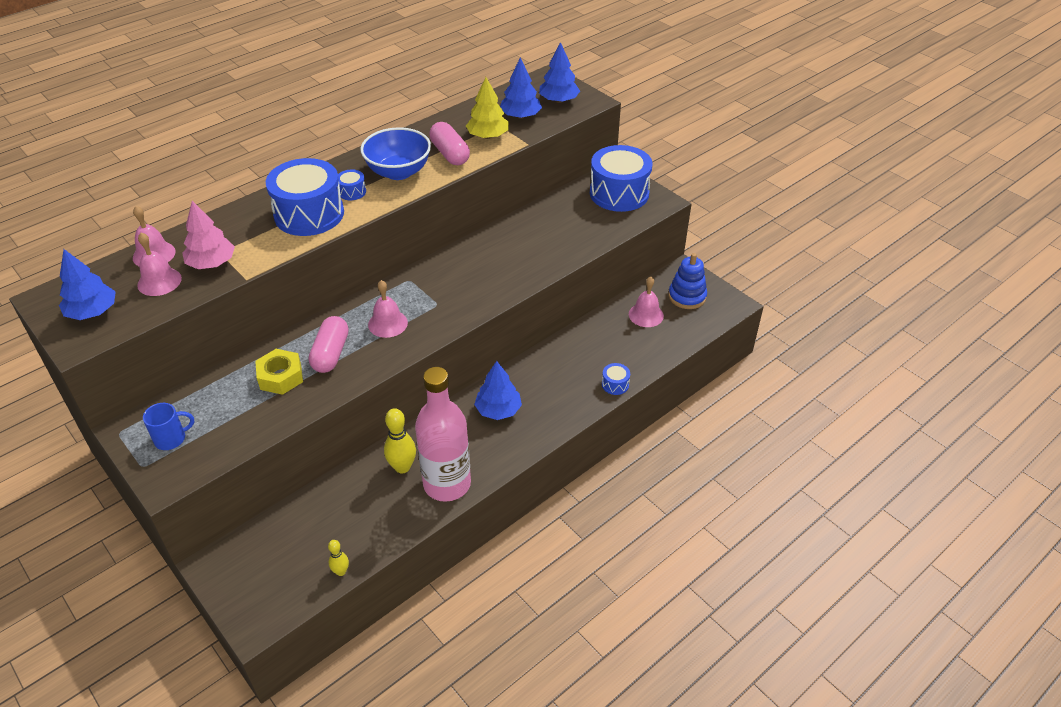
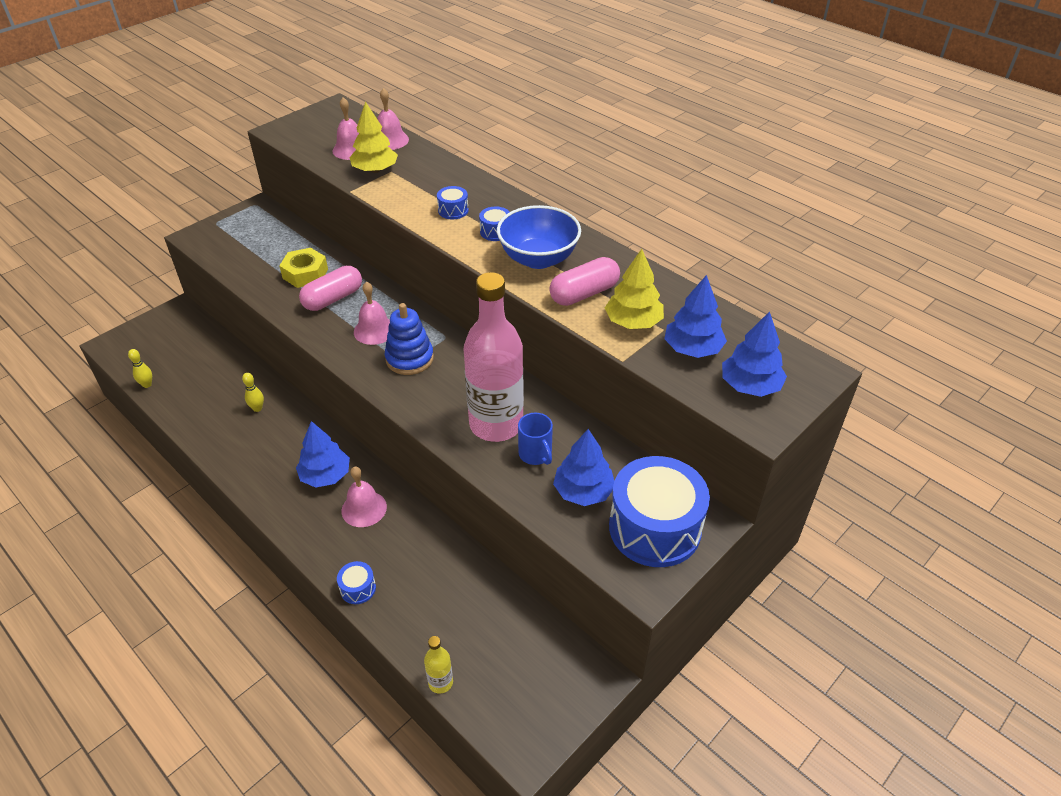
camera: 85 degrees right, 0 degrees up
blue tree [59,249,116,320] -> blue tree moved to [553,429,614,506]
blue mug [143,403,194,450] -> blue mug moved to [518,413,553,465]
pink tree [182,201,235,269] -> yellow tree [349,102,398,173]
blue drum [266,158,344,236] -> blue drum [437,186,469,219], size x0.41
pink capsule [309,316,349,373] -> pink capsule turned 45 degrees counterclockwise [299,266,362,311]
yellow bowling pin [384,408,416,474] -> yellow bowling pin [242,373,264,412], size x0.57
pink bottle [415,367,471,502] -> pink bottle moved to [464,272,524,442]
pink bell [629,276,664,327] -> pink bell moved to [342,466,387,527]
blue stacking toy [669,253,707,309] -> blue stacking toy moved to [385,303,434,375]
none -> yellow bottle [424,636,453,694]

